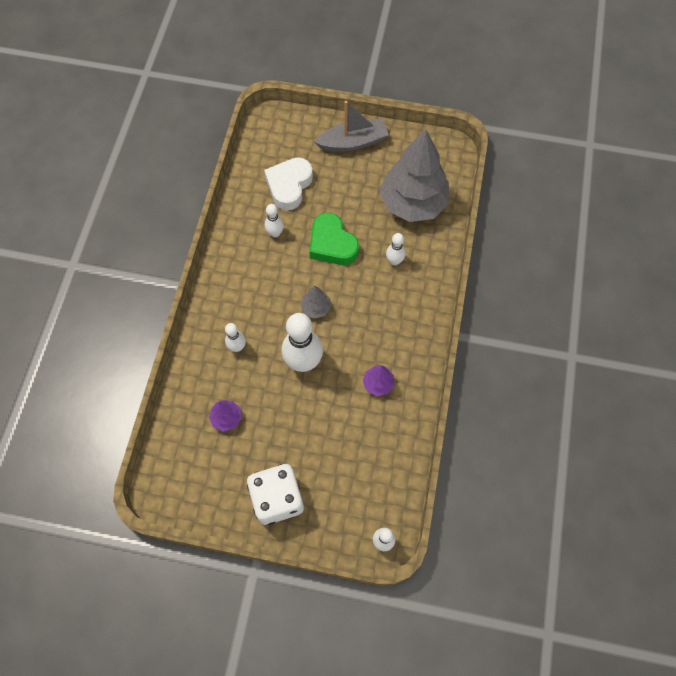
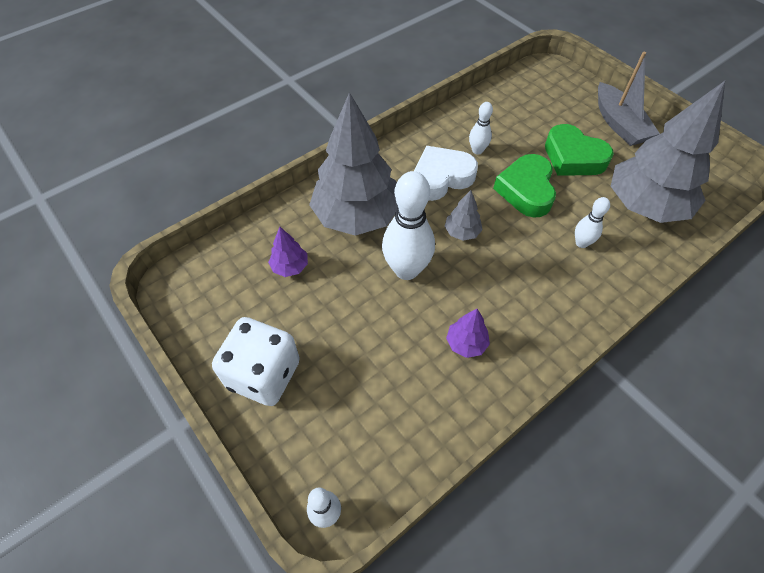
camera: 40 degrees right, 10 degrees down
white bowling pin [225,323,246,352] -> grey tree [309,92,398,236]
white heart [264,157,313,210] -> white heart moved to [414,146,478,201]
grey boat [314,101,389,152] -> grey boat turned 45 degrees clockwise [598,52,660,146]
none -> green heart [545,124,614,176]

